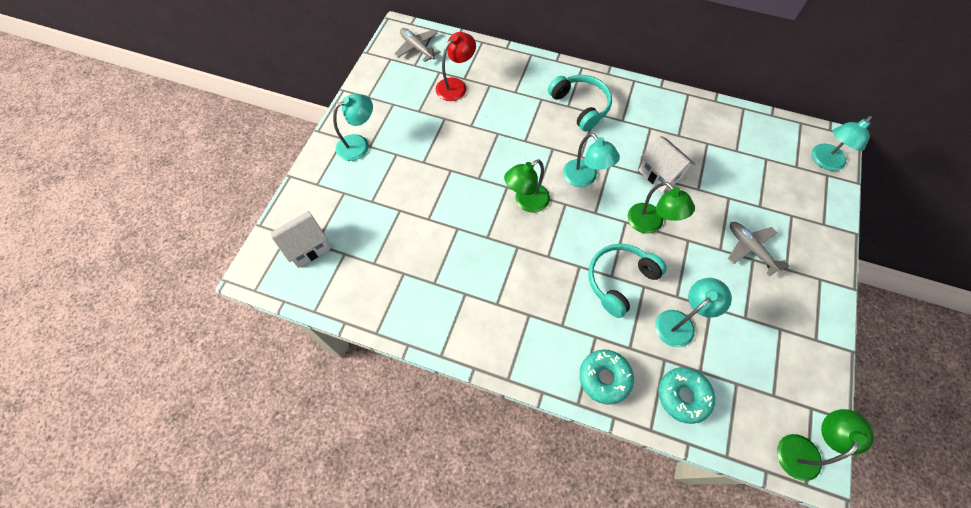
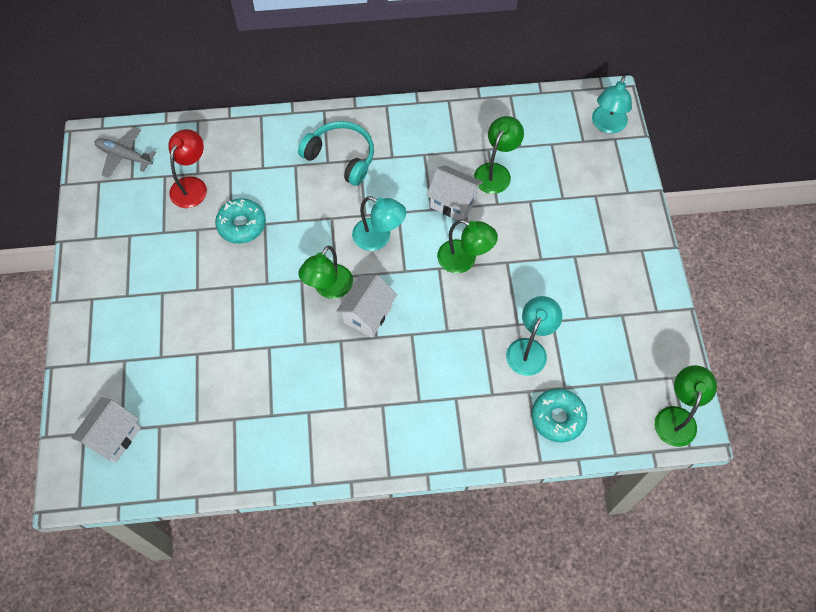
camera: 25 degrees left, 0 degrees up
turquoise lamp [333,94,373,161] -> none
turquoise donut [579,350,634,405] -> turquoise donut moved to [215,198,266,244]
turquoise headphones [588,244,667,318] -> none
grey plane [728,222,789,276] -> none
none -> white house [336,275,397,338]
none -> green lamp [474,116,524,194]

